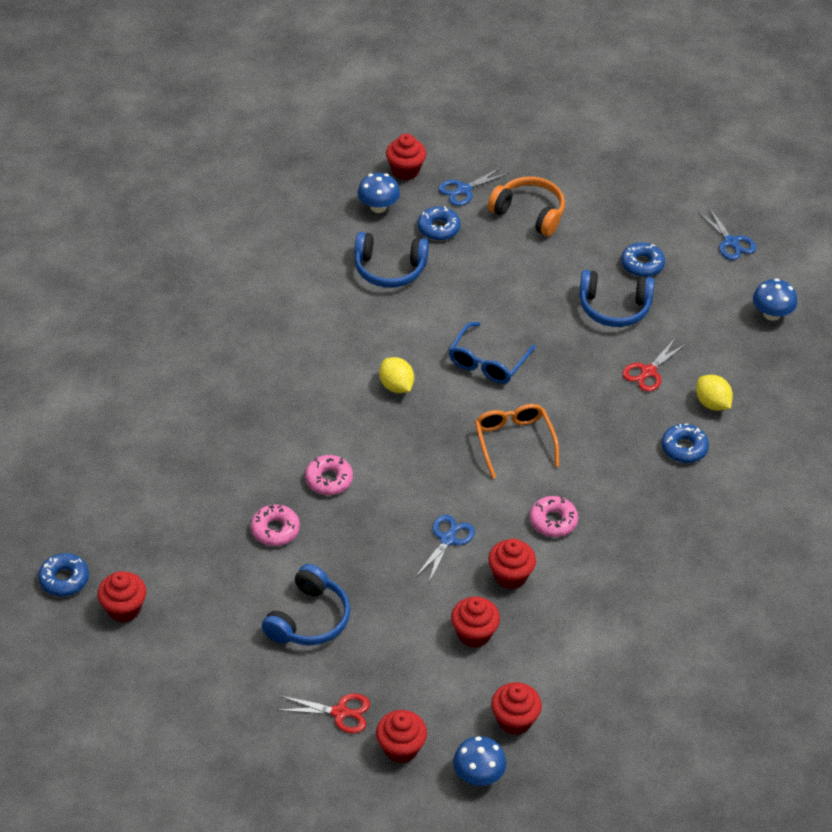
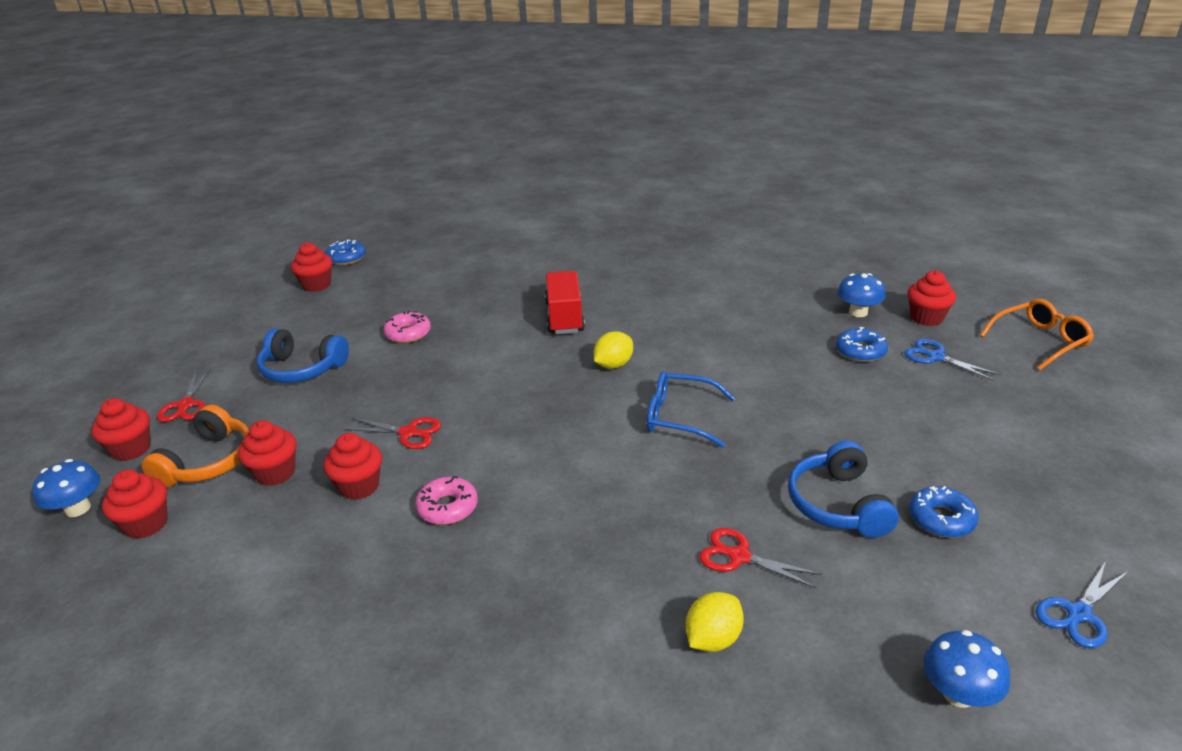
camera: 80 degrees right, 15 degrees down
pink donut [305,455,353,495] -> none
blue headphones [354,232,429,288] -> none
blue scissors [416,515,475,582] -> red scissors [345,417,441,449]
orange glasses [475,404,559,479] -> orange glasses moved to [979,299,1094,370]
orange headphones [488,176,565,236] -> orange headphones moved to [141,405,249,488]
blue donut [661,424,709,463] -> none
none -> red truck [545,271,585,334]

